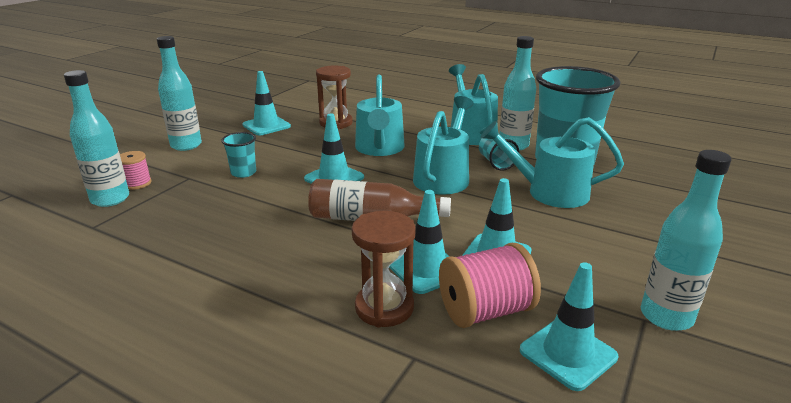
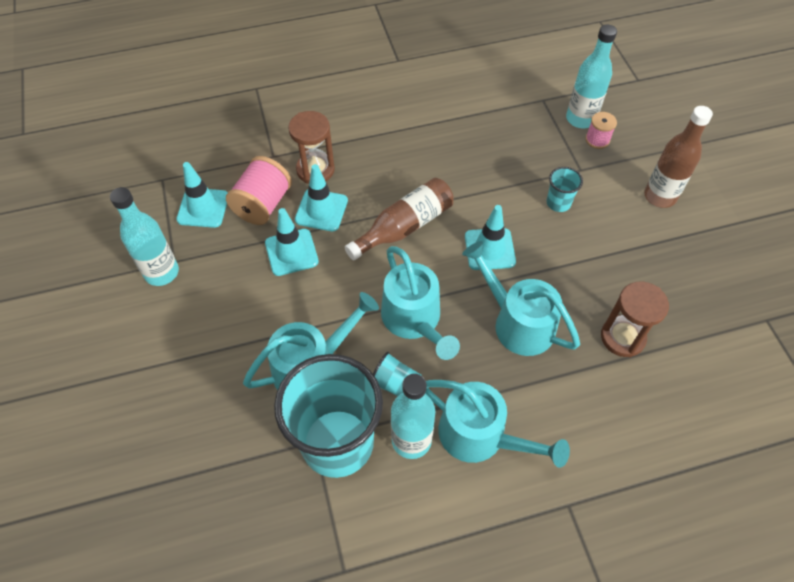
camera: 135 degrees right, 30 degrees up
turquoise bottle [157,36,202,151] -> brown bottle [644,106,713,208]
turquoise traffic cone [242,71,291,135] -> none

